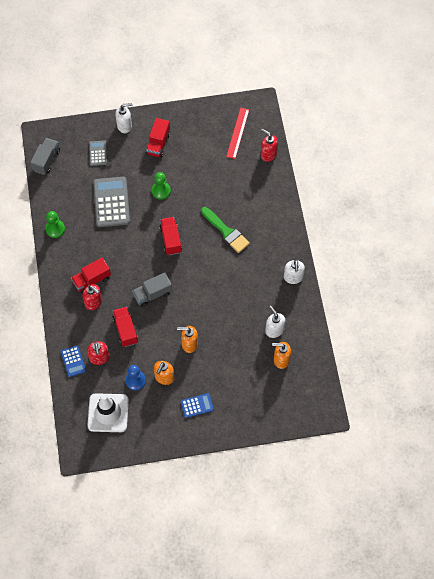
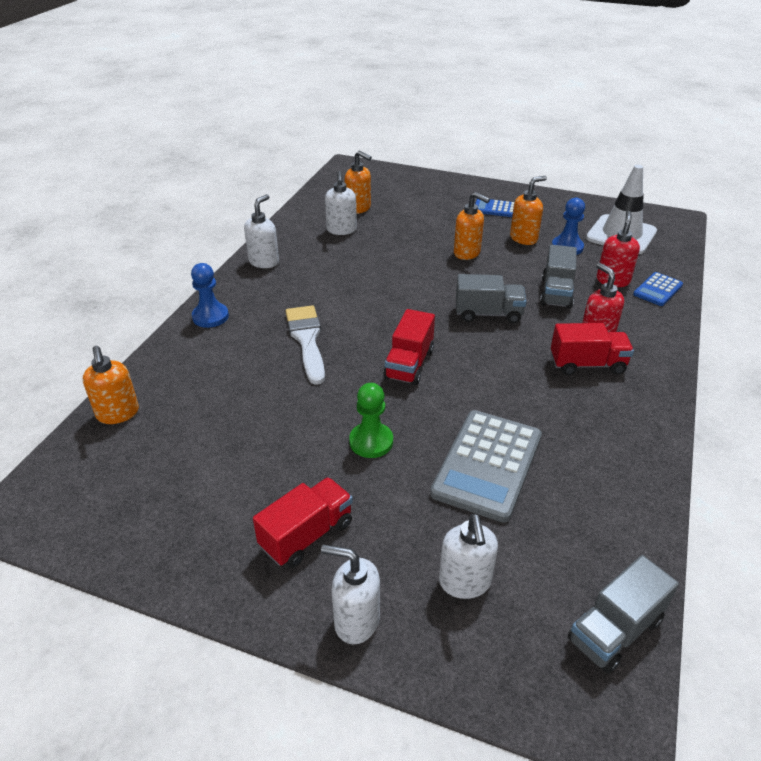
camera: 150 degrees left, 25 degrees down
green pawn [45,211,65,238] -> none
blue calculator [61,345,86,377] -> blue calculator turned 150 degrees counterclockwise [633,272,683,306]
grey calculator [89,140,107,166] -> white soap dispenser [439,514,498,599]
red truck [113,306,138,347] -> grey truck [540,245,577,309]
green brush [201,207,250,253] -> white brush [286,305,325,385]
red ruler [226,108,249,159] -> none
red soap dispenser [261,129,278,162] -> orange soap dispenser [83,346,139,424]
none -> blue pawn [191,263,229,328]

